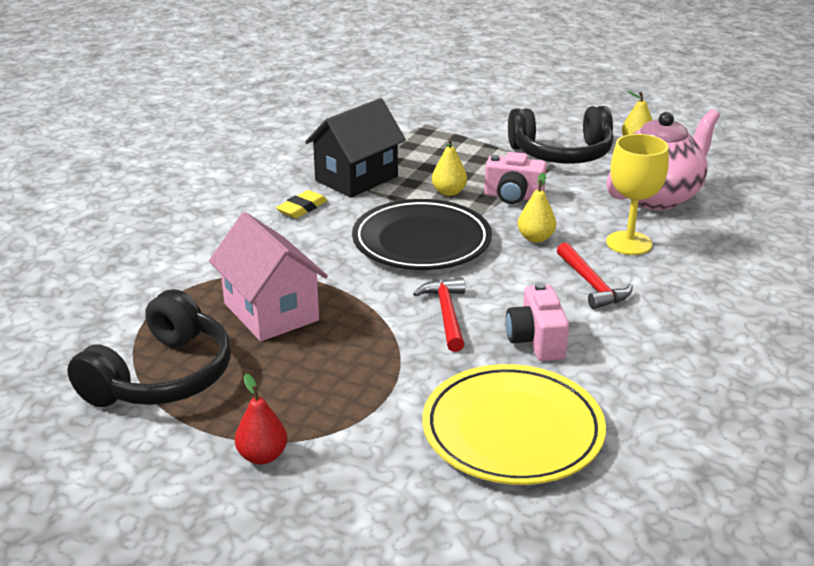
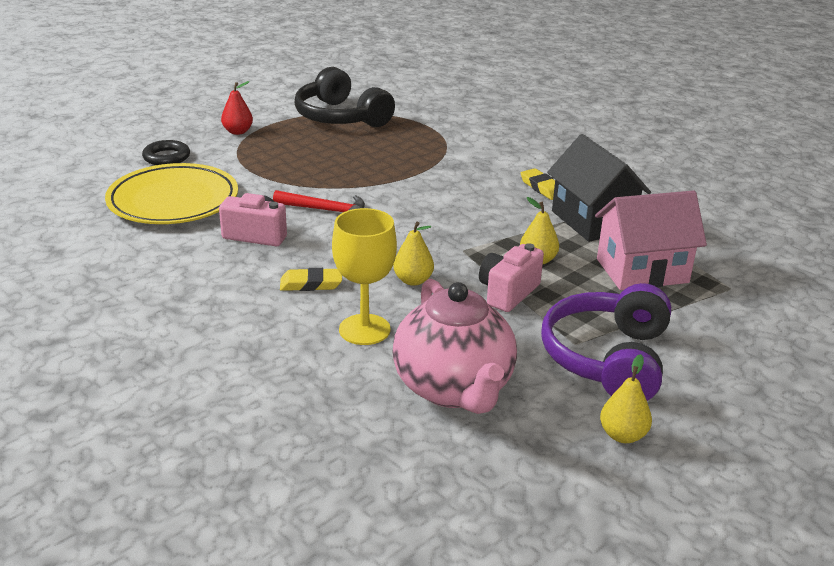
camera: 110 degrees right, 0 degrees up
pink house [209,212,328,341] -> pink house moved to [595,190,707,290]
black plate [352,199,492,270] -> none
black headphones [508,106,614,164] -> purple headphones [541,283,671,401]
red hammer [557,242,633,309] -> yellow eraser [280,268,342,291]
none -> black ring [142,140,190,165]

